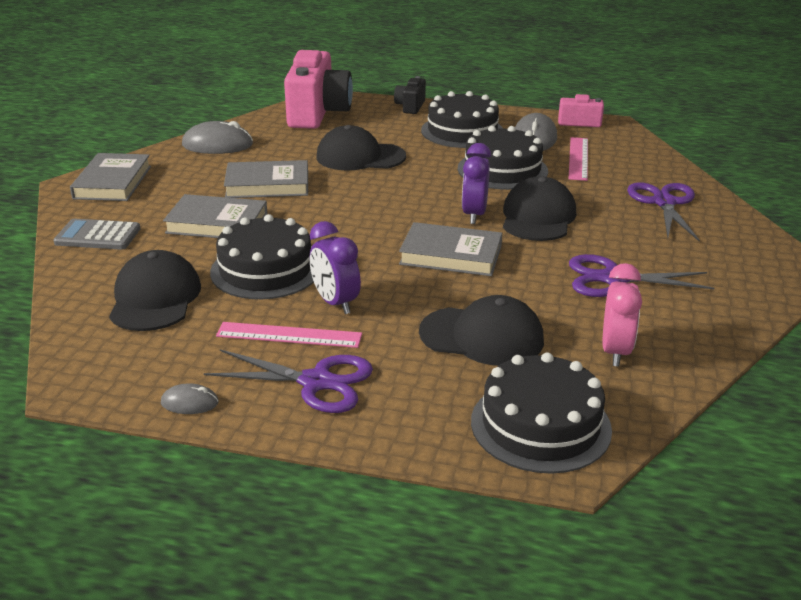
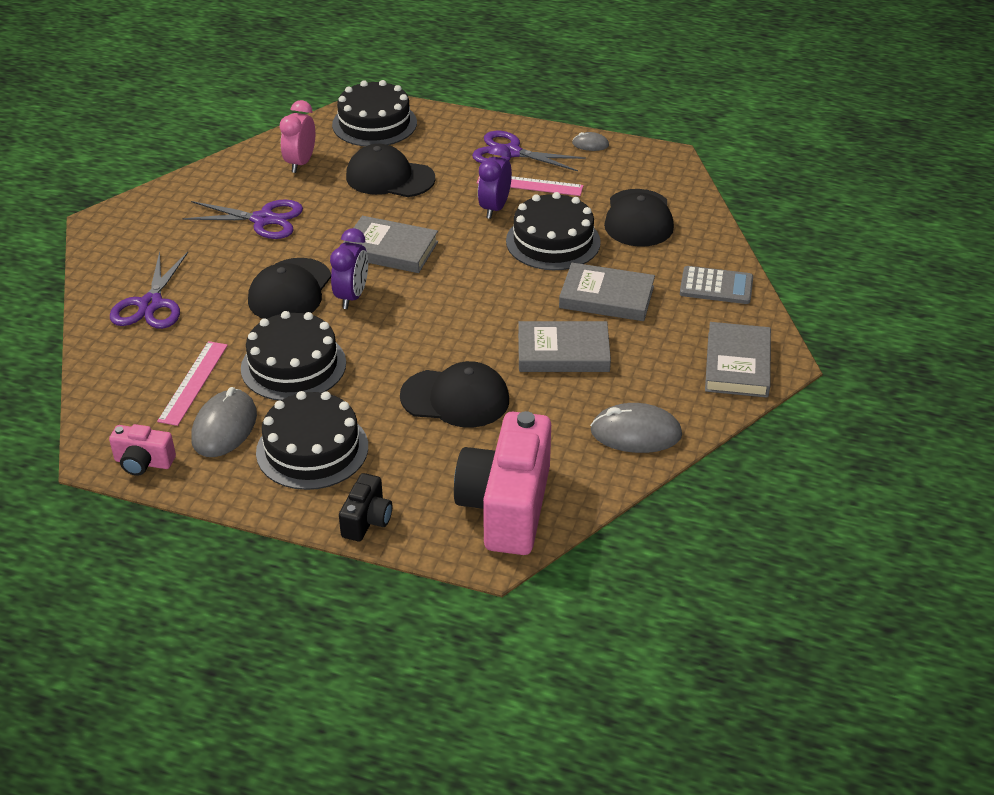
camera: 175 degrees left, 10 degrees up
purple clock [310,221,361,314] -> purple clock turned 135 degrees counterclockwise [478,144,512,219]

